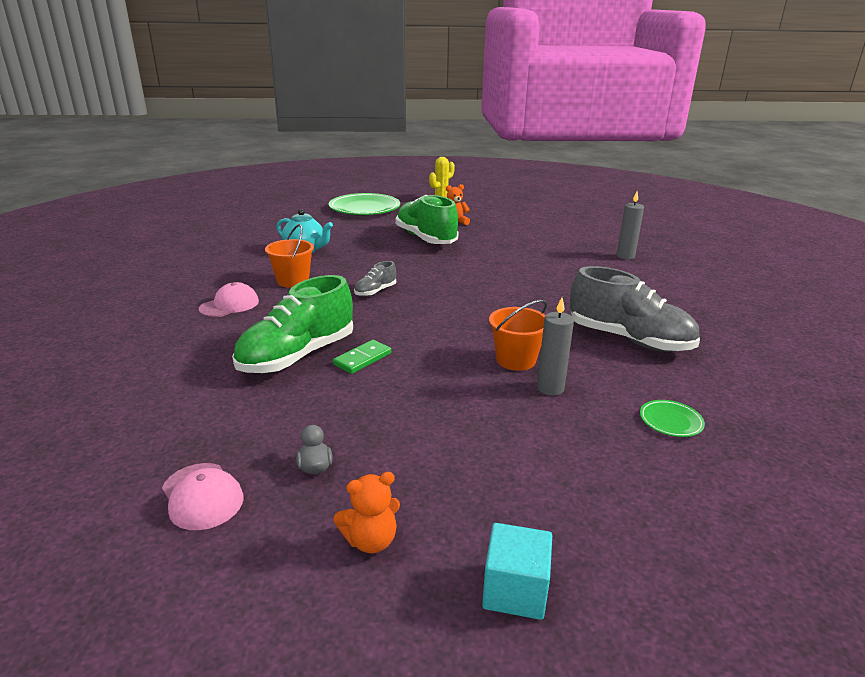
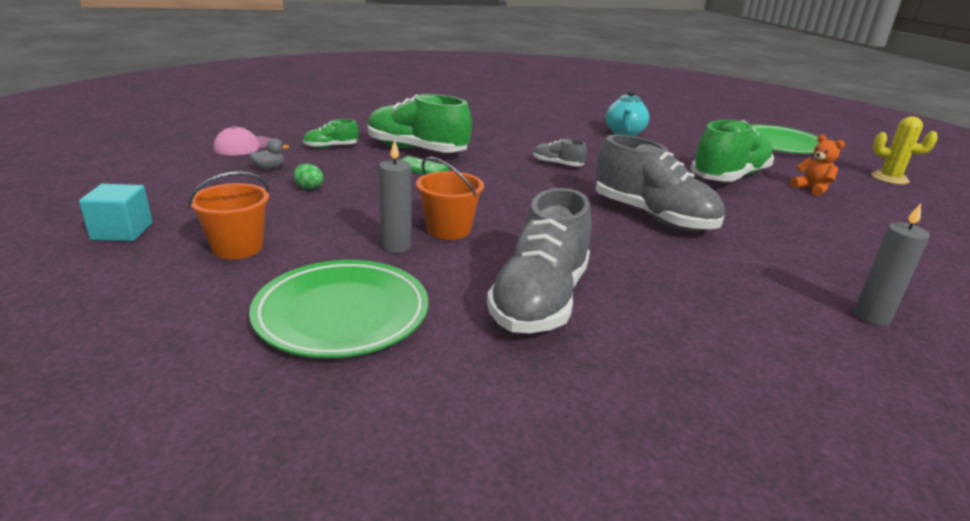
camera: 75 degrees right, 0 degrees up
pink cap [198,282,259,317] -> none
orange bucket [265,224,314,288] -> orange bucket moved to [188,172,270,259]
orange teddy bear [334,472,400,554] -> none
green plate [640,400,705,437] -> green plate [249,260,428,358], size x2.28
none -> green egg [293,164,324,189]
none -> green shoe [303,119,358,149]
none -> grey shoe [595,135,725,231]

